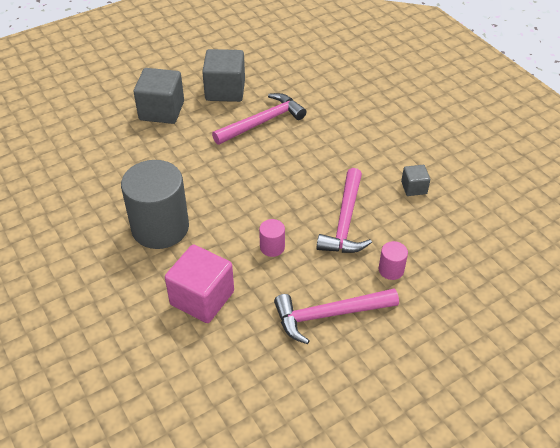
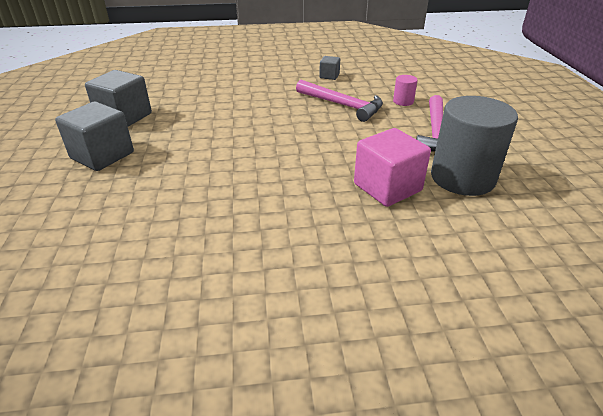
camera: 65 degrees left, 10 degrees down
grey cylinder [121,160,189,249] -> grey cylinder moved to [431,96,518,196]
pink hammer [212,93,306,145] -> none
pink cylinder [259,219,285,257] -> none

